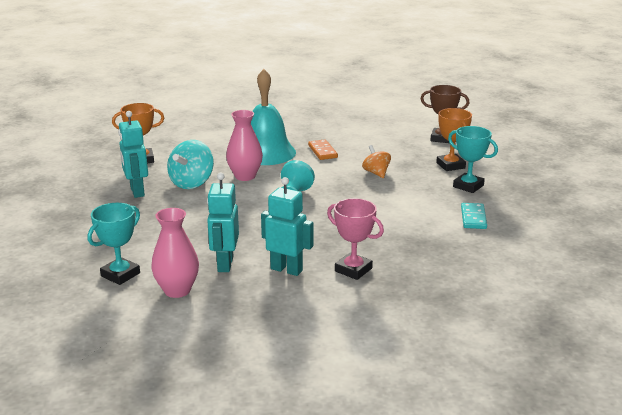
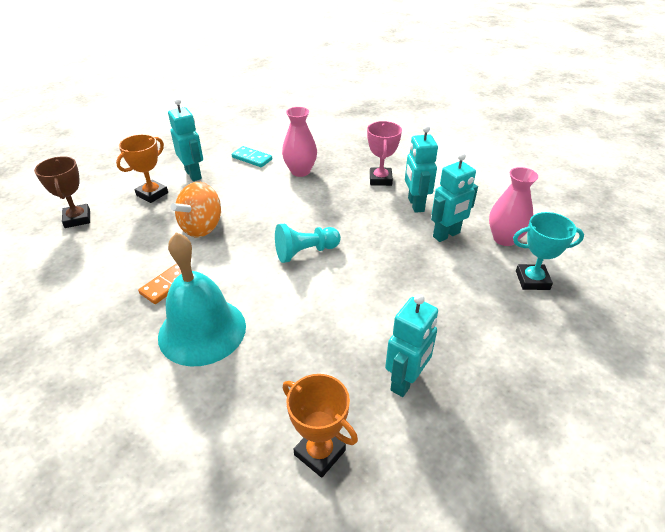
camera: 125 degrees left, 15 degrees up
turquoise spinning top [167,140,214,189] -> none
pink vase [226,110,263,181] -> pink vase moved to [282,107,317,177]
orange spinning top [362,145,391,178] -> orange spinning top [171,182,221,237], size x1.61
turquoise trophy [448,126,498,193] -> turquoise robot [168,98,203,181]
turquoise domino [461,203,487,229] -> turquoise domino turned 60 degrees clockwise [232,146,272,167]

